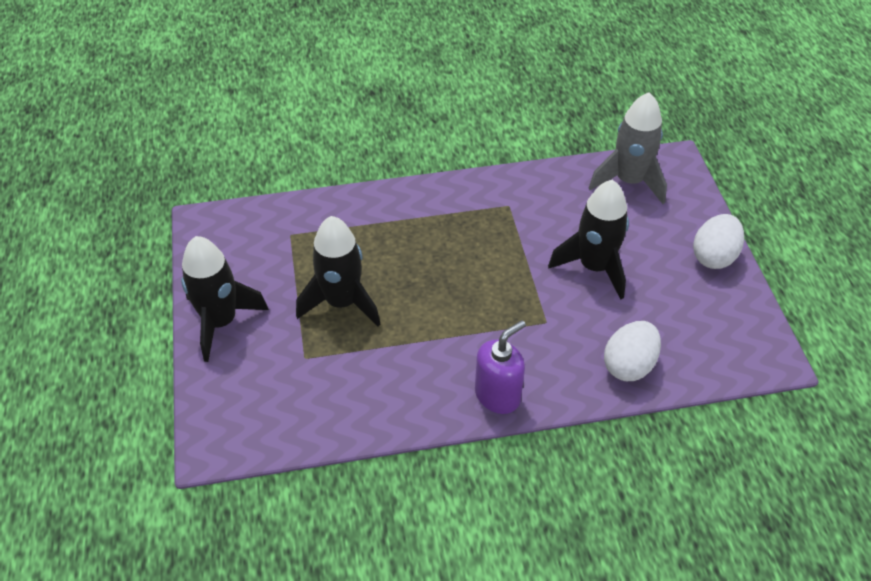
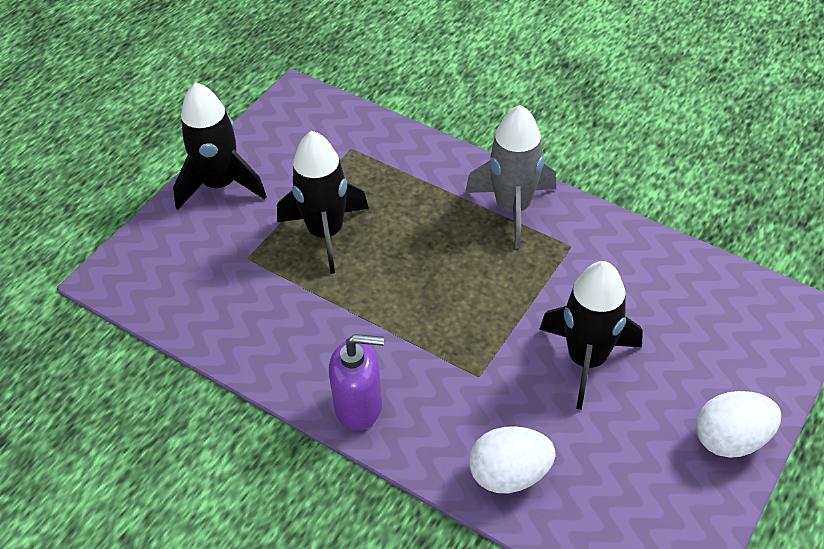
camera: 45 degrees right, 0 degrees up
grey rocket [589,92,667,204] -> grey rocket moved to [465,105,556,248]

